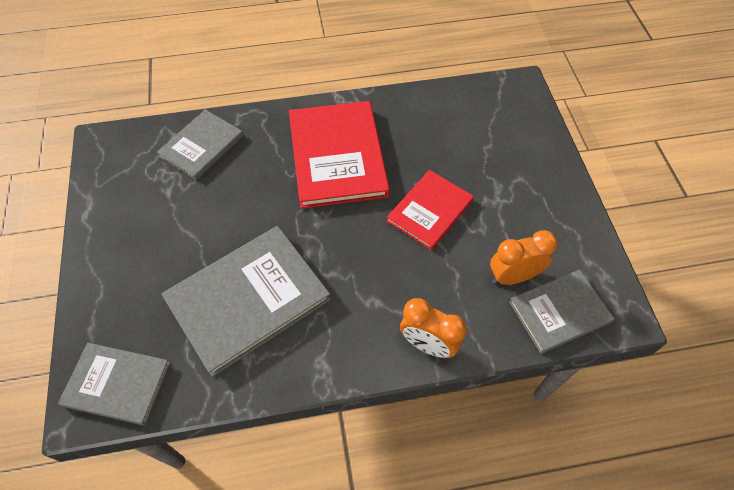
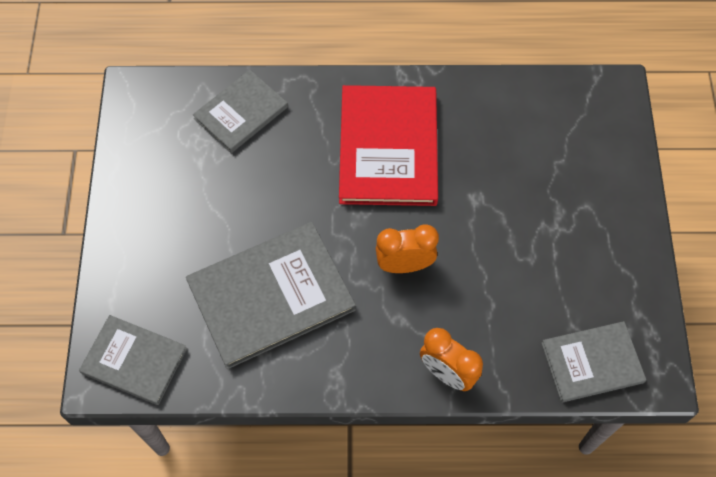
camera: 10 degrees right, 5 degrees up
red book [386,170,474,250] -> none
orange clock [490,230,557,285] -> orange clock moved to [376,224,439,273]

